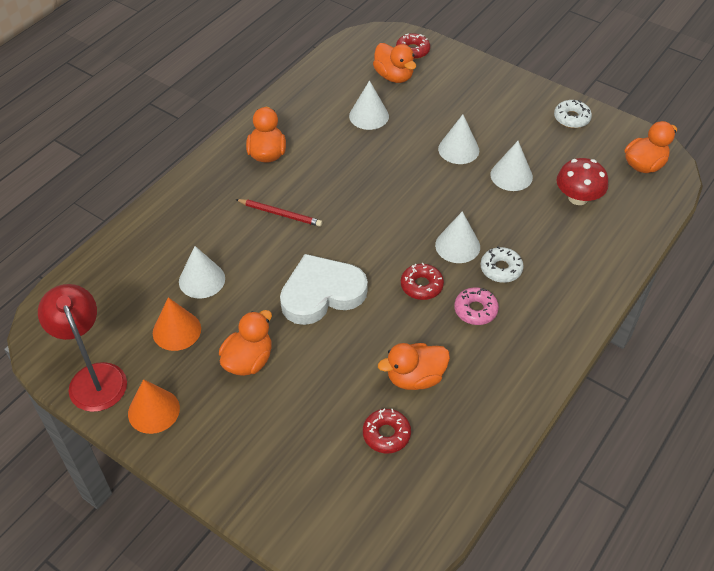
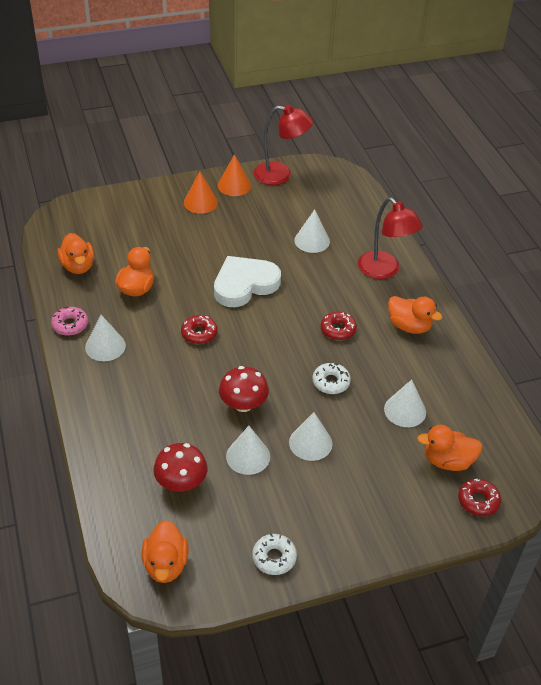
camera: 125 degrees right, 5 degrees down
orange cone [153,297,201,351] -> orange cone moved to [184,171,218,214]
orange duck [219,310,272,376] -> orange duck moved to [57,233,94,274]
red pencil [235,199,322,227] -> none
white heart [280,254,368,325] -> white heart turned 135 degrees counterclockwise [214,256,281,307]
red donut [363,409,411,453] -> red donut moved to [321,312,357,340]
white cone [435,211,480,263] -> white cone moved to [85,315,126,361]
pink donut [454,287,499,325] -> pink donut moved to [51,306,88,335]
white donut [480,246,523,283] -> white donut moved to [312,363,351,394]
none -> red mushroom [219,366,269,412]
none -> red lamp [358,197,423,279]

